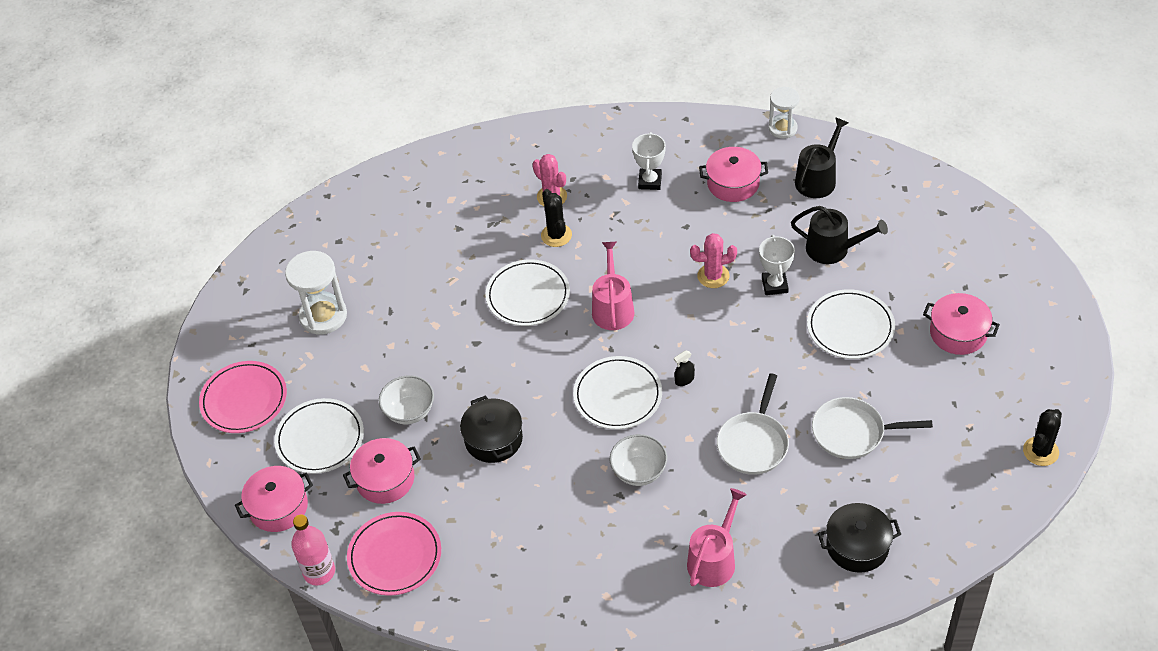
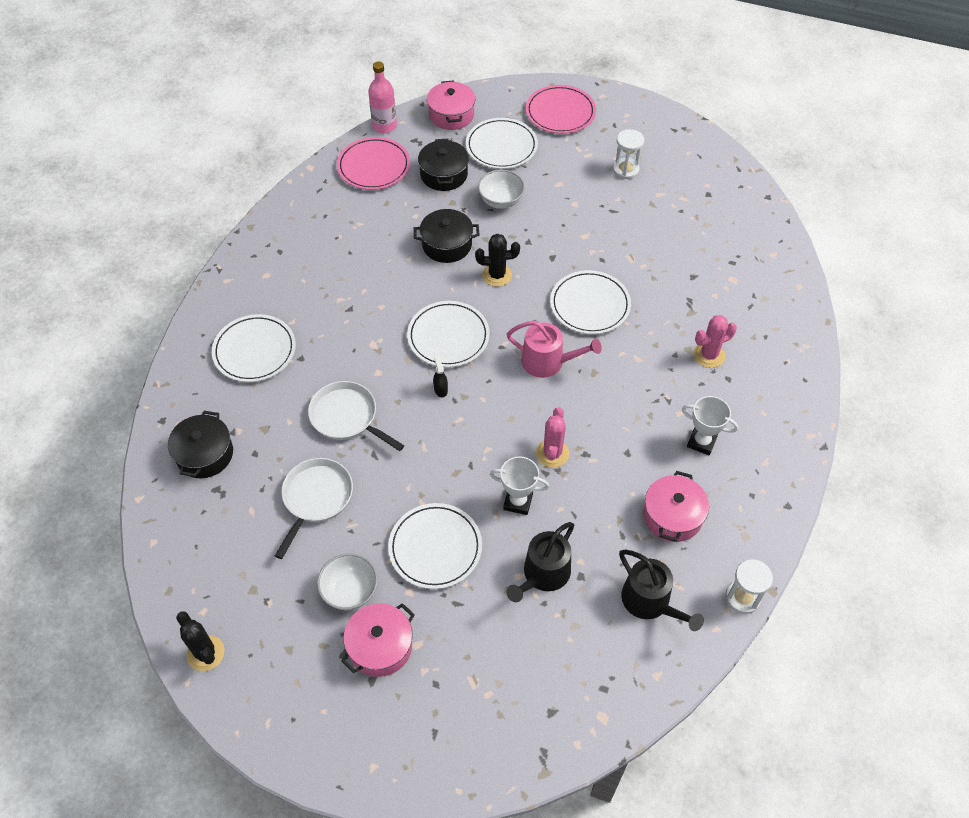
camera: 105 degrees right, 5 degrees up
white hourglass [285,251,347,335] -> white hourglass [613,129,644,179], size x0.64
pink pot [343,438,421,504] -> black pot [418,139,469,191]
black cactus [541,189,572,247] -> black cactus moved to [475,234,520,287]
white bowl [610,434,667,486] -> white bowl moved to [317,553,378,610]
pink watering can [687,488,747,587] -> white plate [212,314,296,382]

